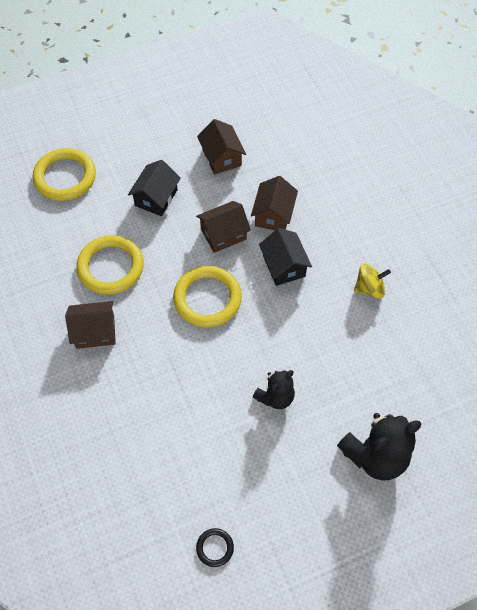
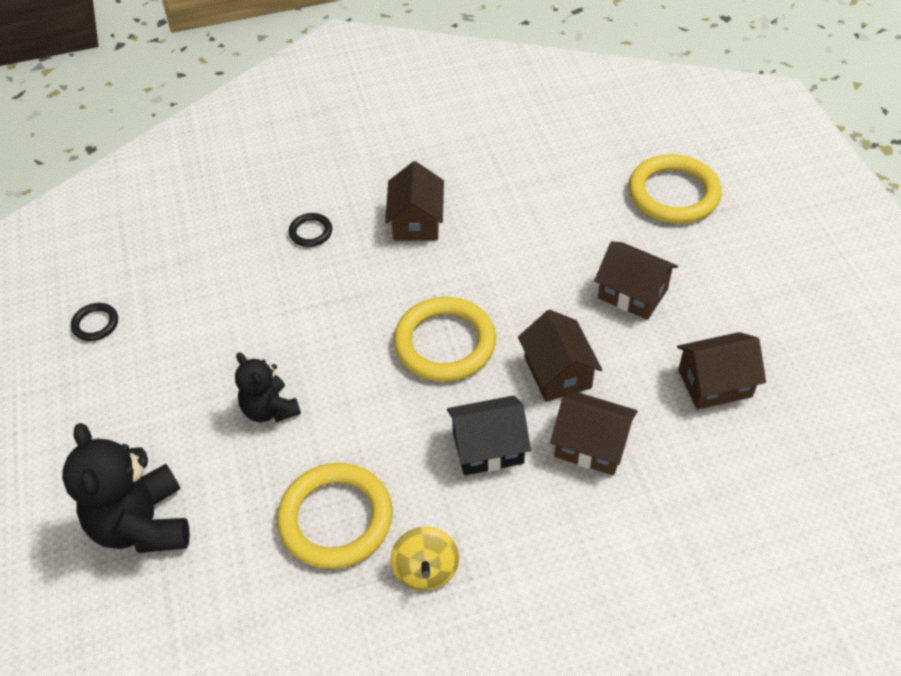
camera: 100 degrees right, 10 degrees down
yellow ring [76,235,144,295] -> yellow ring moved to [277,463,393,569]
black house [128,160,181,216] -> brown house [594,241,678,320]
none -> black ring [289,213,332,247]

